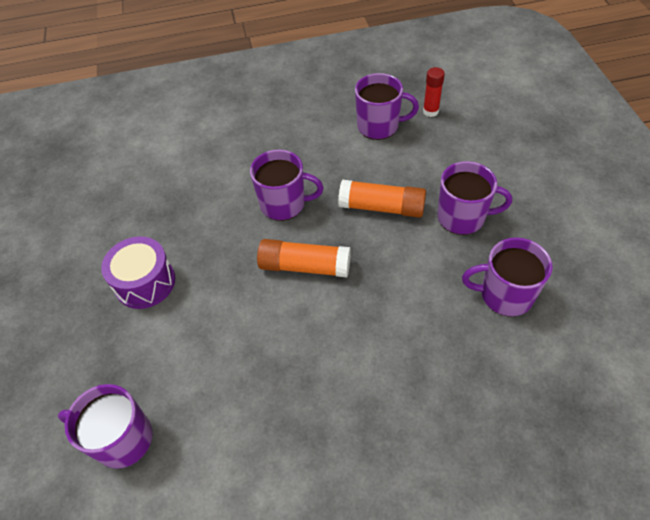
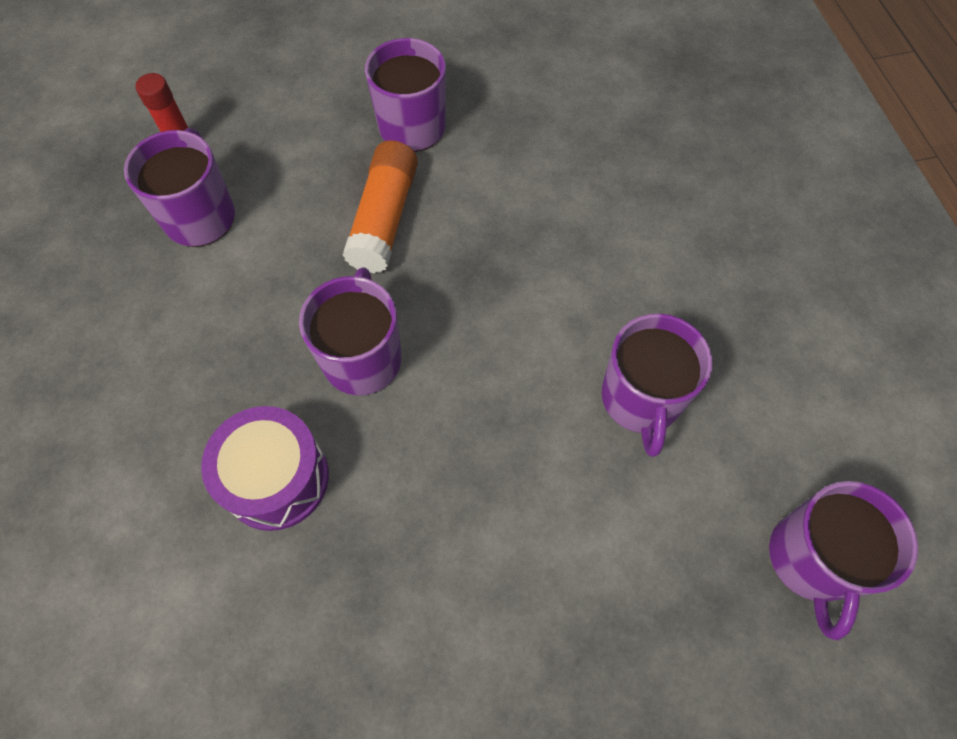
camera: 95 degrees left, 10 degrees up
purple drum [101,236,175,309] -> purple drum moved to [201,406,329,531]
orange glue stick [257,239,351,277] -> none
purple mug [462,237,553,317] -> purple mug moved to [601,313,713,457]

